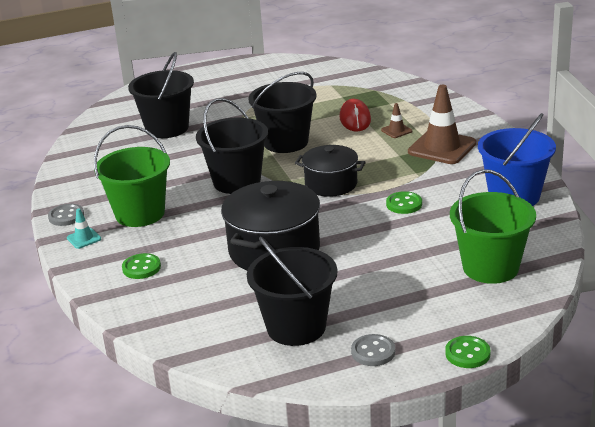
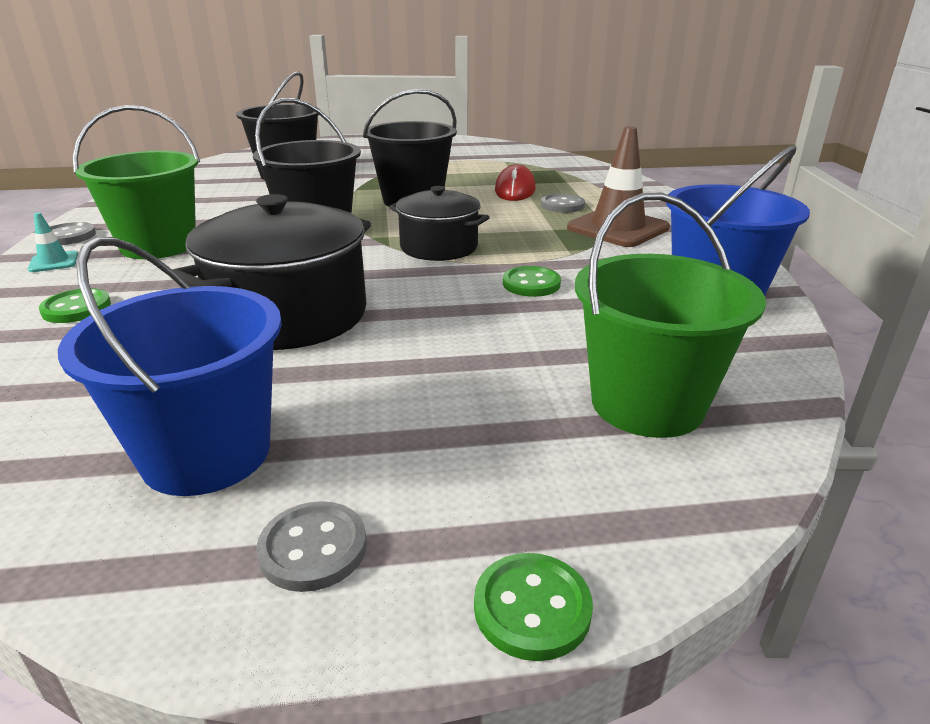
camera: 10 degrees right, 0 degrees up
black bucket [247,237,337,346] -> blue bucket [58,237,282,496]
brown traffic cone [381,103,412,138] -> grey button [541,194,585,213]

